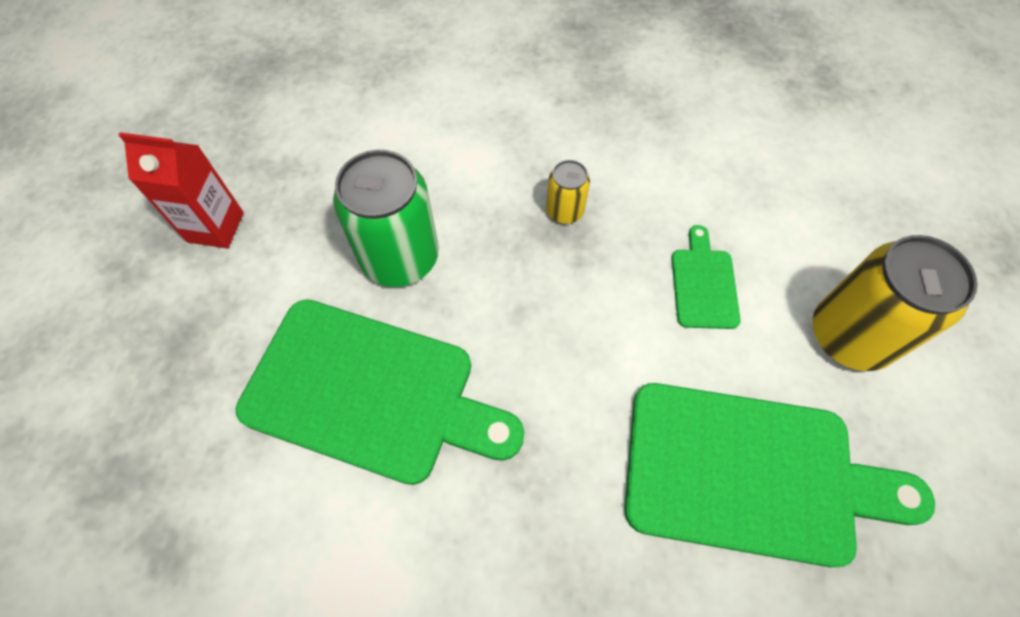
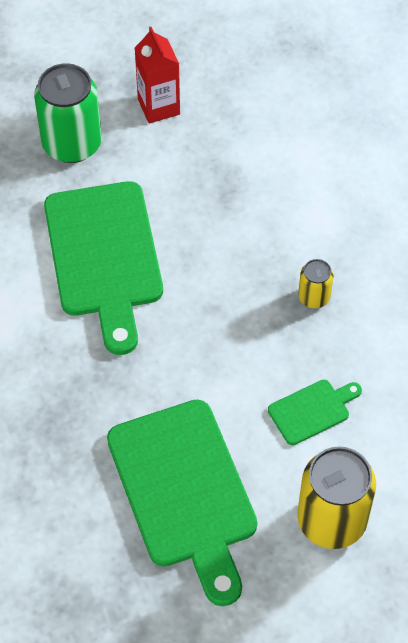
camera: 60 degrees right, 5 degrees down
green can [333,150,439,287] -> green can moved to [34,63,102,163]

